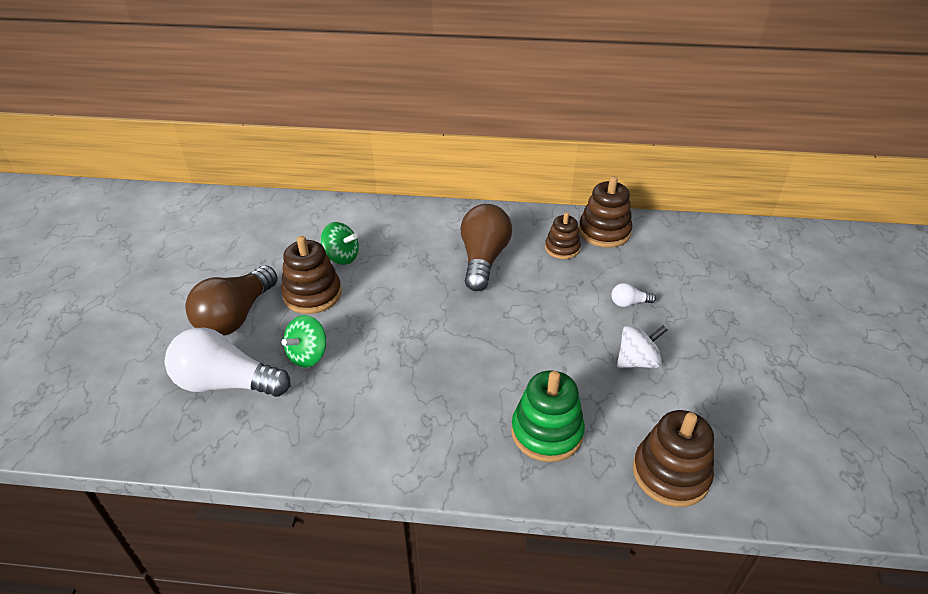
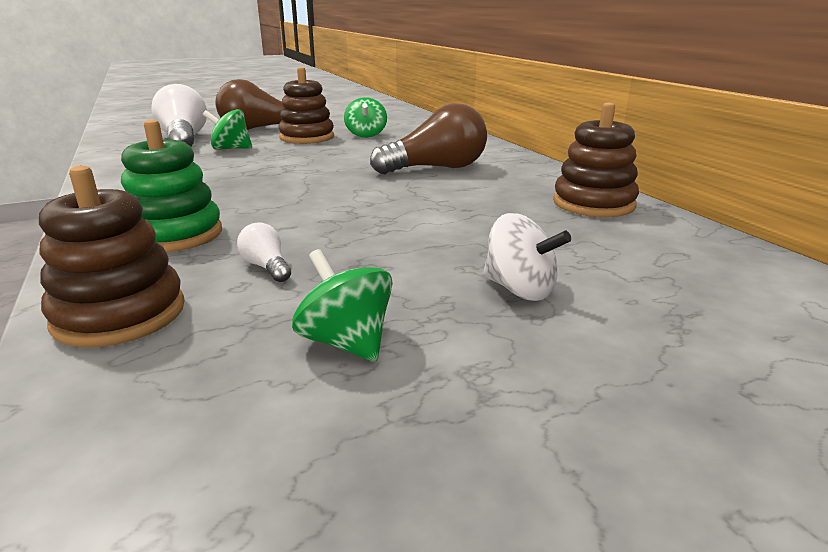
camera: 60 degrees right, 15 degrees down
brown stacking toy [545,212,581,259] -> none
white light bulb [611,283,656,307] -> white light bulb moved to [237,222,291,282]
white spinning top [617,325,668,368] -> white spinning top moved to [483,213,571,301]
none -> green spinning top [292,249,393,362]

